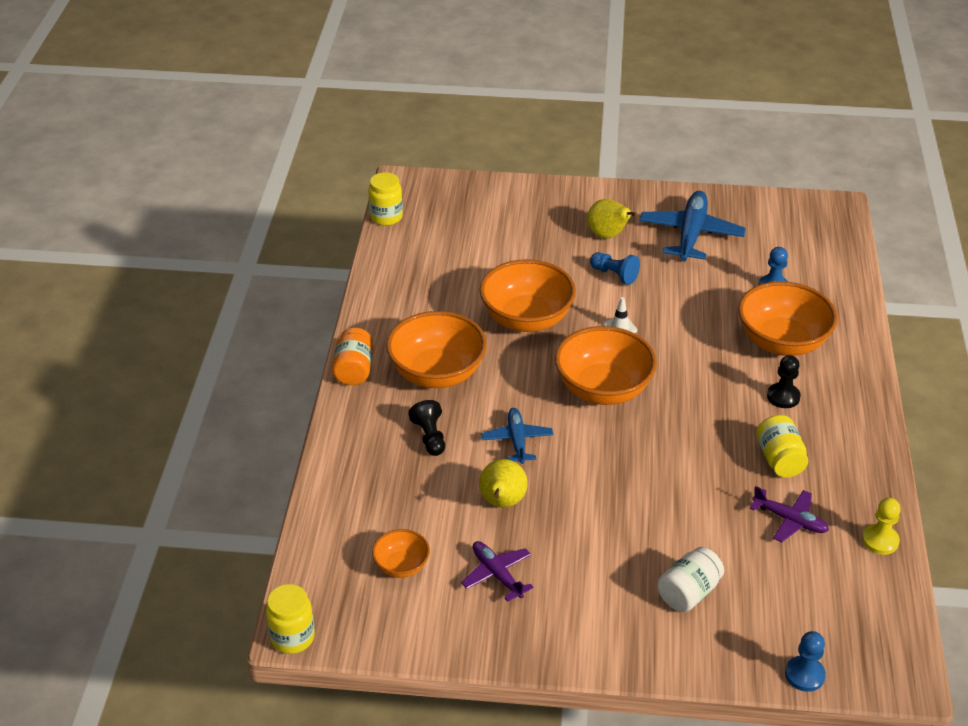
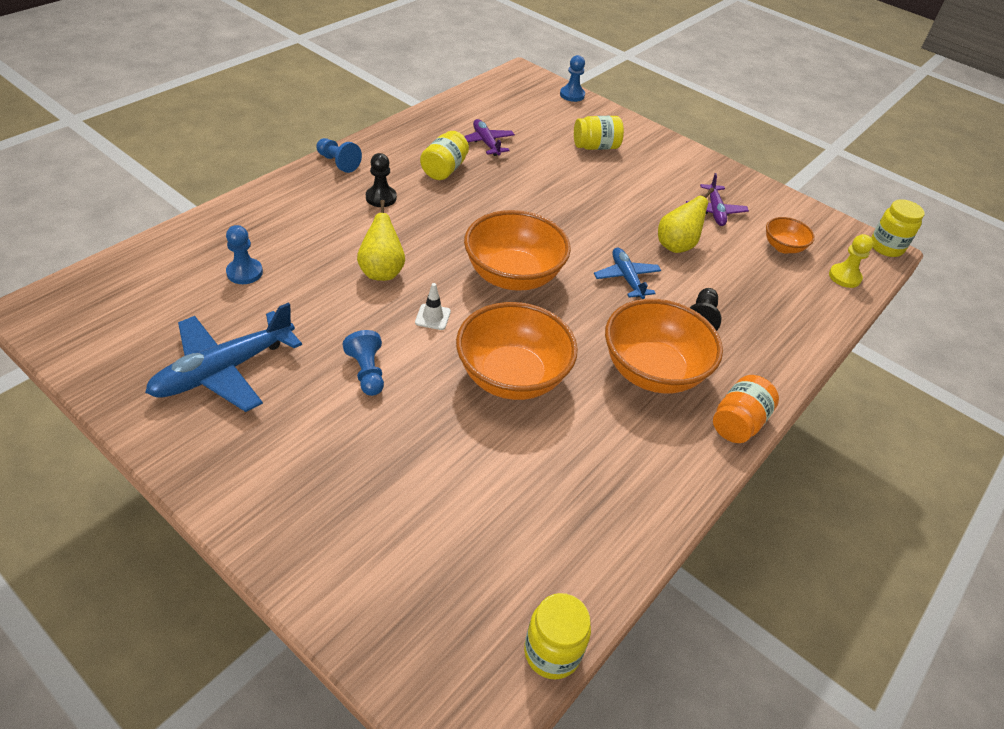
camera: 150 degrees left, 5 degrees up
blue plane [481,408,553,464] -> blue plane turned 135 degrees clockwise [594,247,661,299]
yellow pear [587,199,637,239] -> yellow pear moved to [357,200,405,281]
white jar [657,547,724,612] -> yellow jar [574,116,624,150]
orange bowl [738,281,838,356] -> none
yellow pawn [862,498,901,555] -> yellow pawn moved to [829,234,873,288]
none -> blue pawn [316,138,362,173]

